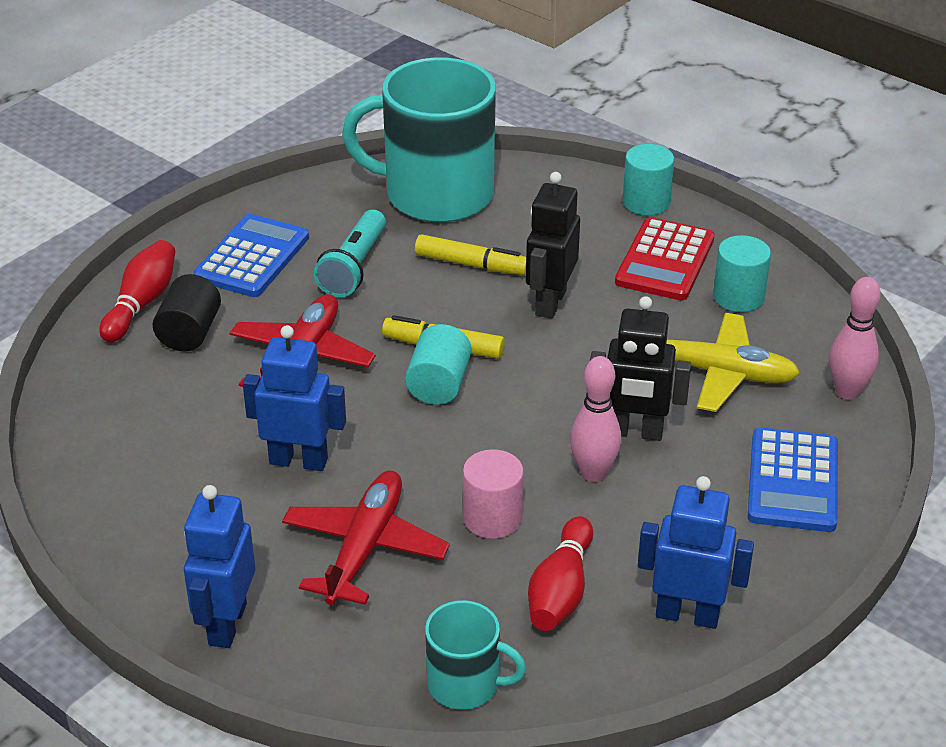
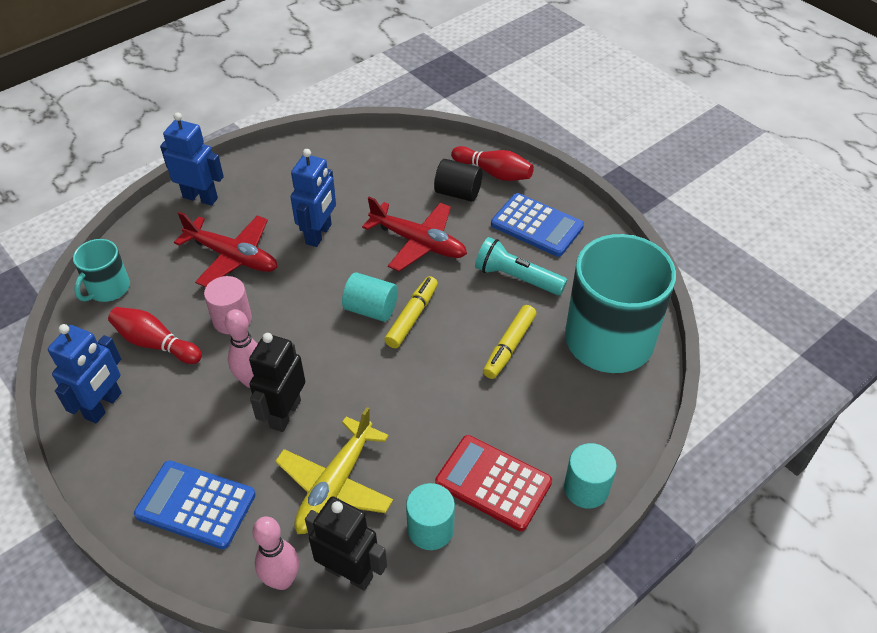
camera: 100 degrees right, 10 degrees up
black robot [526,172,580,319] -> black robot moved to [305,496,387,591]

